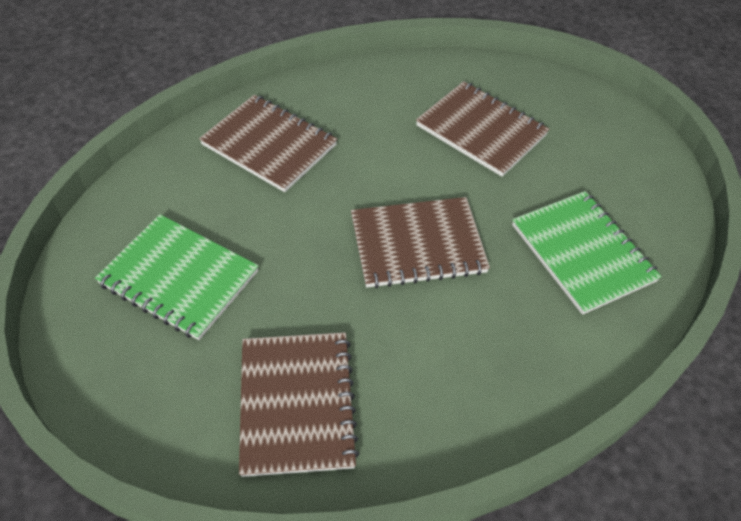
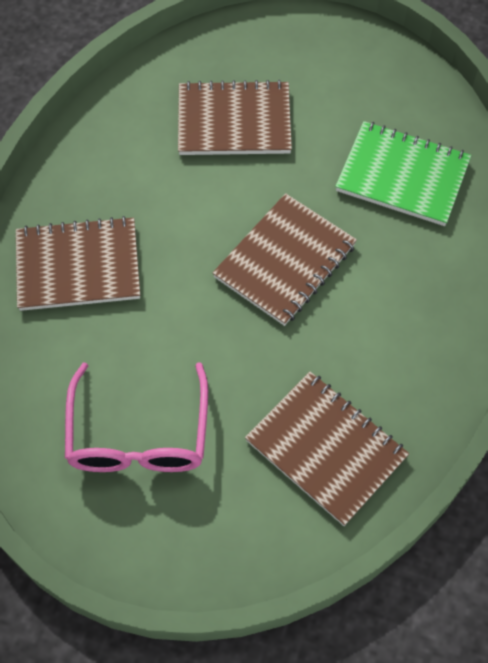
camera: 40 degrees left, 10 degrees up
green notebook [95,214,259,340] -> pink glasses [65,362,208,472]

